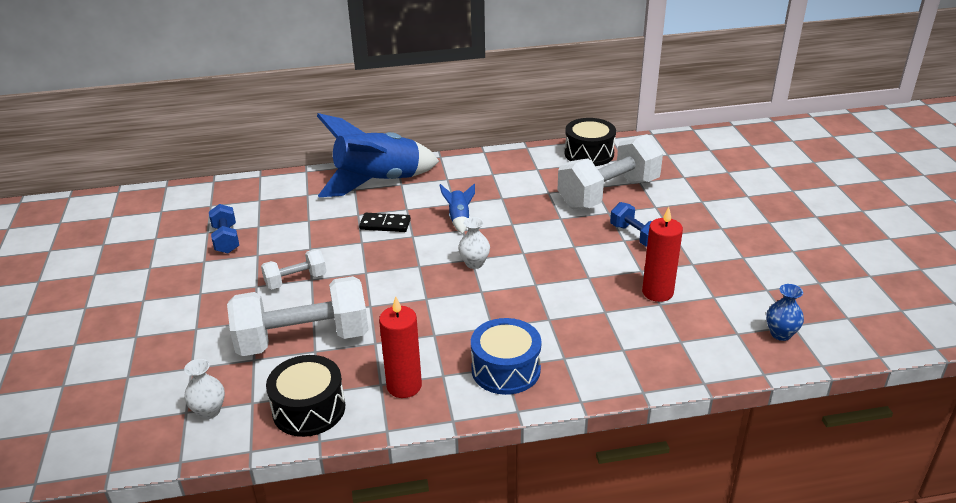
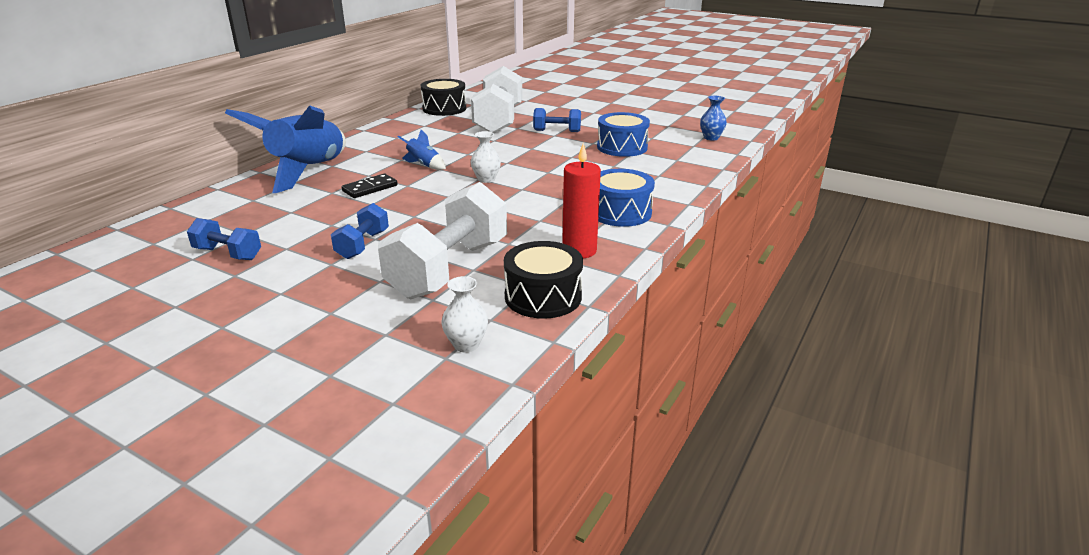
camera: 50 degrees left, 5 degrees down
white dumbbell [261,249,326,289] -> blue dumbbell [331,203,389,259]
red candle [642,207,683,302] -> blue drum [597,112,650,157]

